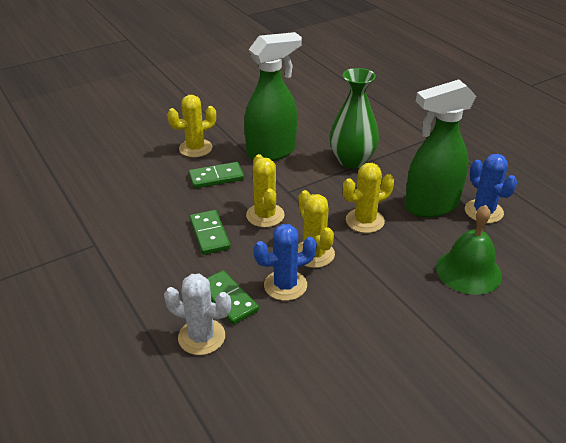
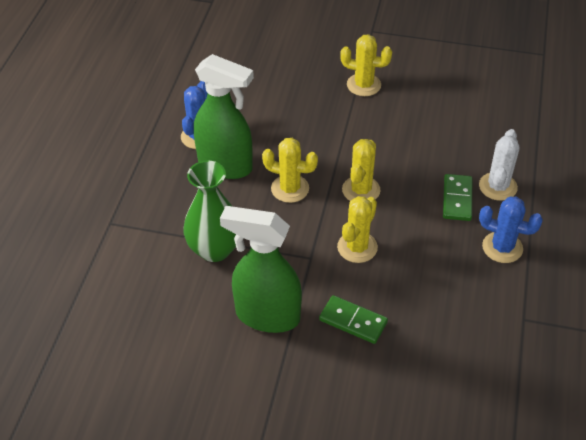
camera: 135 degrees left, 10 degrees up
white cactus [164,274,231,355] -> white cactus turned 45 degrees clockwise [479,129,519,201]
yellow cactus [167,95,216,157] -> yellow cactus moved to [340,34,392,96]
green domino [190,210,231,255] -> none
blue cactus [253,224,317,301] -> blue cactus moved to [479,197,543,263]
green bell [436,205,502,295] -> none

